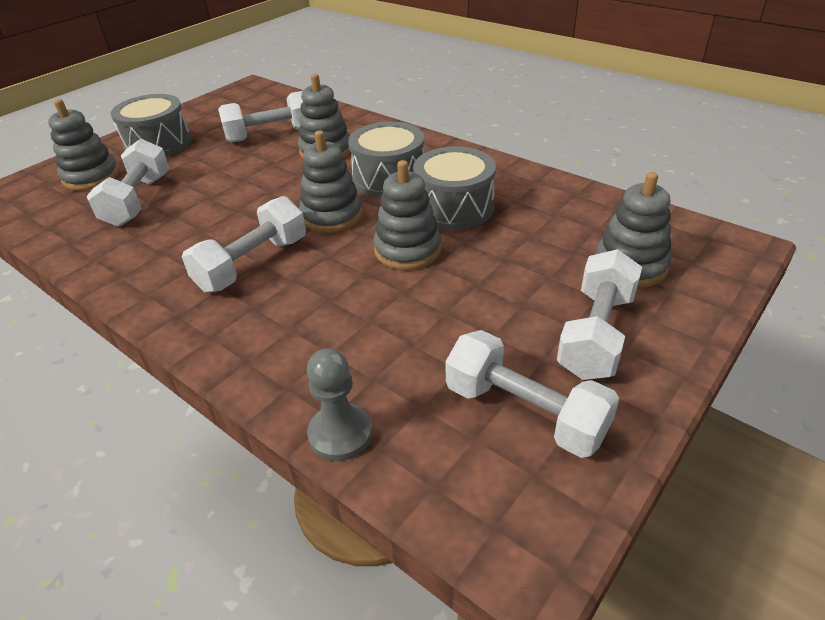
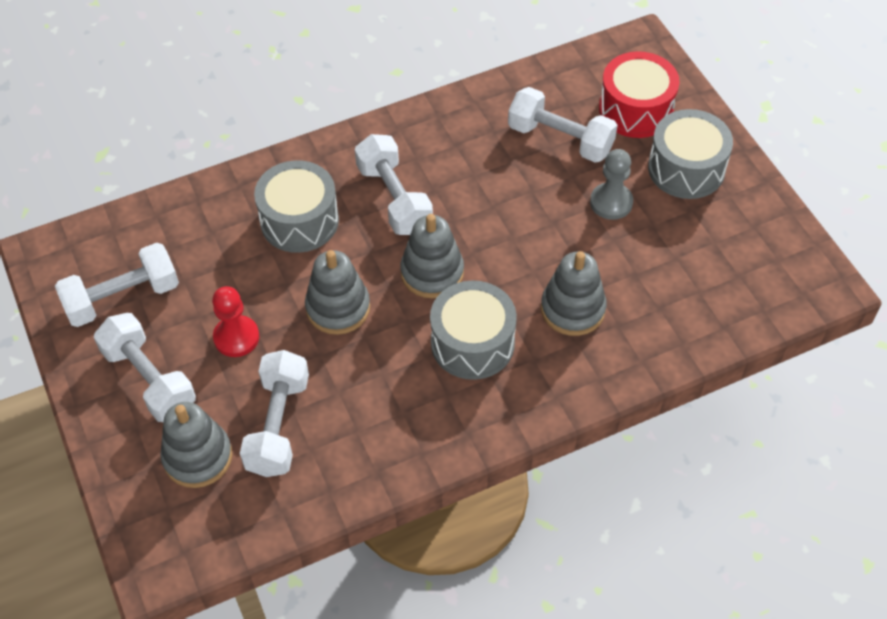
camera: 115 degrees right, 15 degrees up
grey stacking toy [48,99,119,191] -> red drum [599,51,679,138]
white dumbbell [218,91,303,143] -> white dumbbell moved to [240,350,309,477]
grey pawn [307,348,373,461] -> grey pawn moved to [590,149,633,220]
grey drum [413,146,496,230] -> grey drum moved to [254,160,339,253]
none -> red pawn [212,286,259,357]

